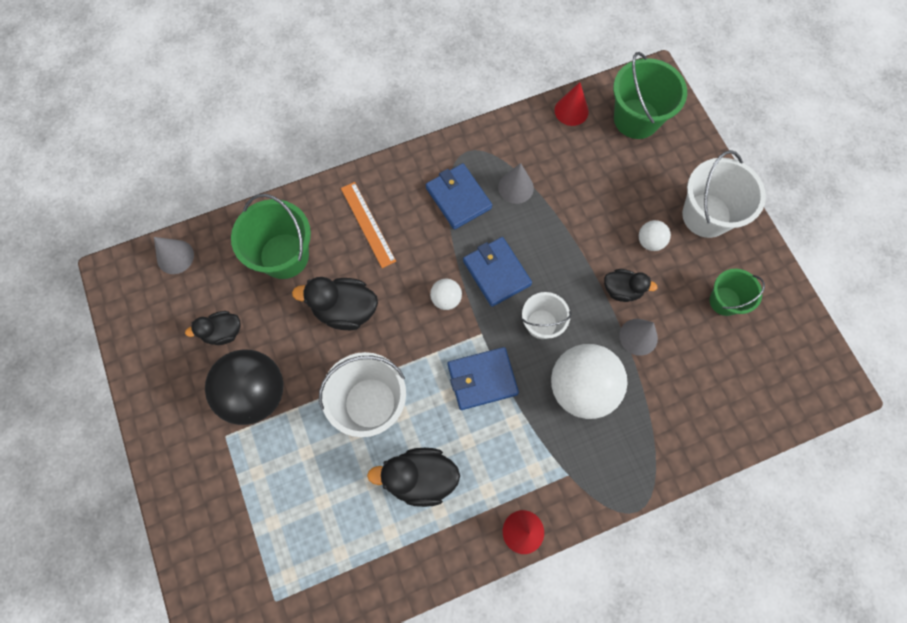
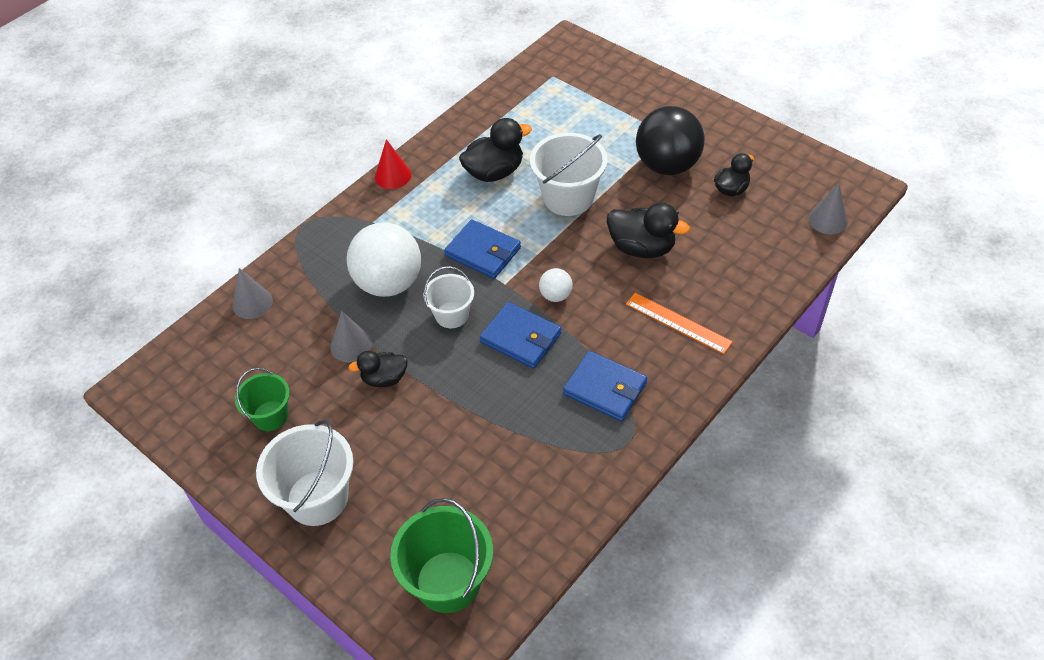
camera: 155 degrees right, 20 degrees down
green bucket [231,194,311,279] -> none
black duck [292,277,378,330] -> black duck turned 45 degrees clockwise [607,203,690,258]
blue wallet [448,347,519,410] -> blue wallet turned 75 degrees clockwise [444,219,521,279]
grey cone [498,163,534,204] -> grey cone moved to [232,268,273,319]
red cone [554,82,589,126] -> none
white ball [639,220,671,251] -> none

